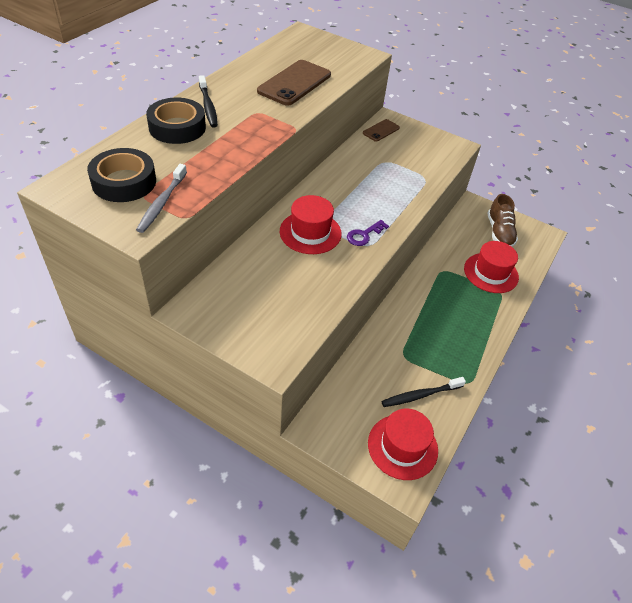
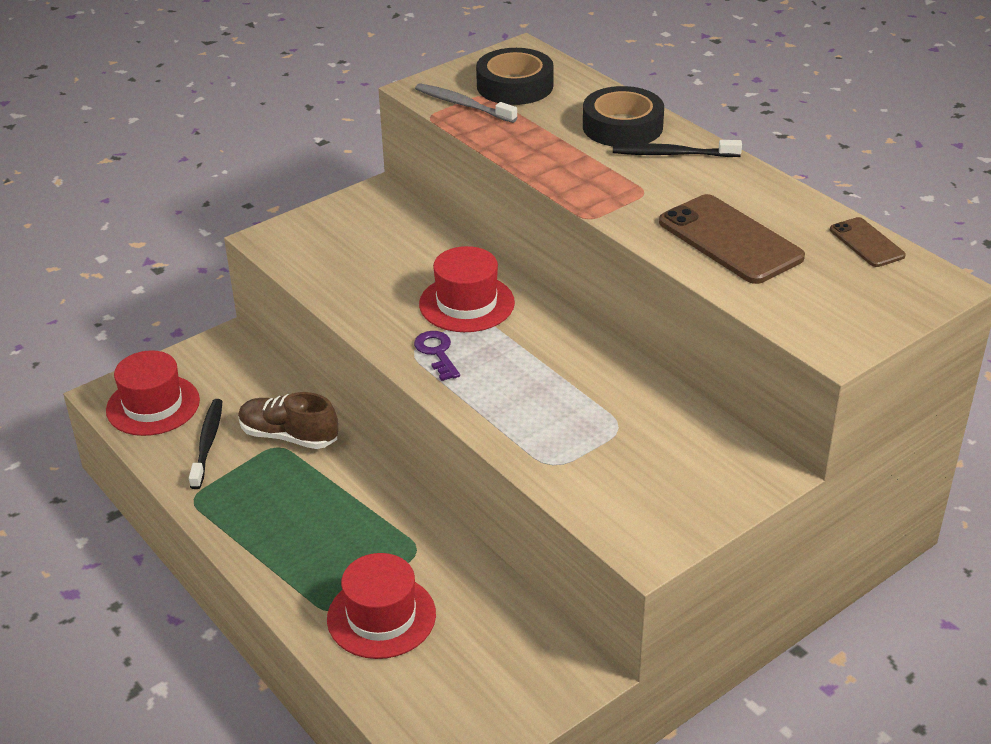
camera: 115 degrees right, 10 degrees down
brown phone [363,119,400,142] -> brown phone moved to [830,217,906,267]
brown shoe [487,194,518,247] -> brown shoe moved to [238,392,338,449]

